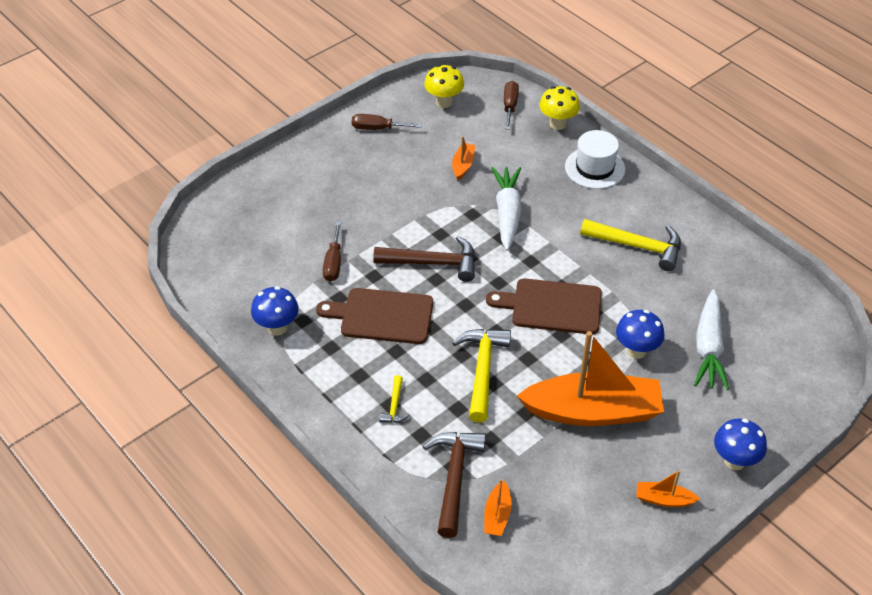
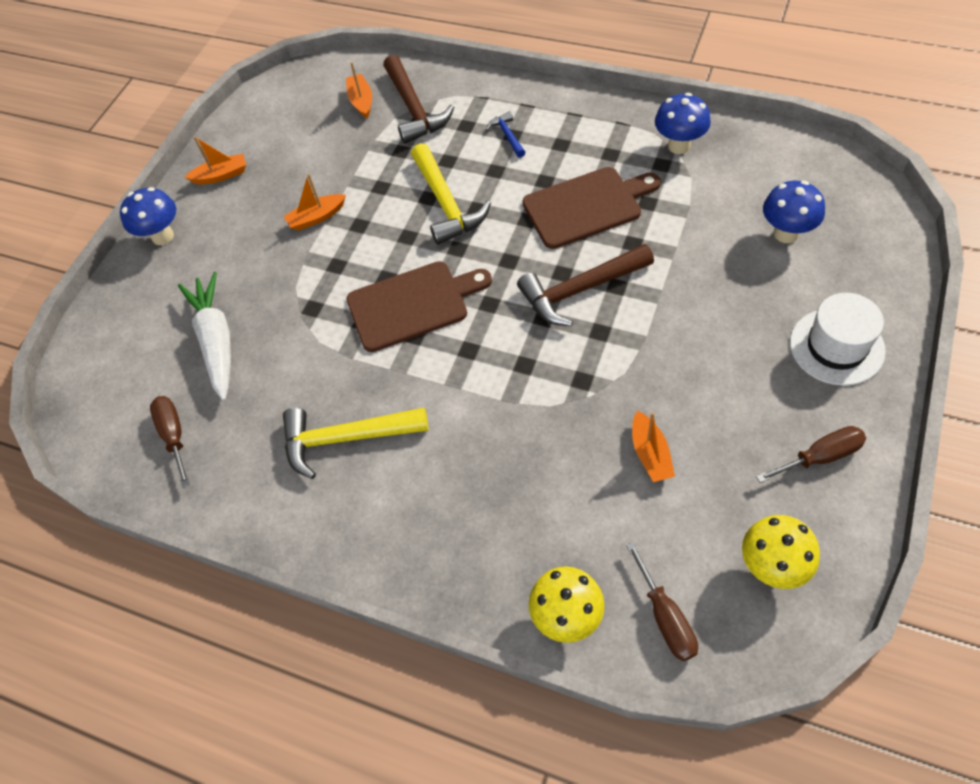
camera: 160 degrees right, 10 degrees up
brown screwdriver [323,222,341,282] -> brown screwdriver moved to [150,396,190,488]
yellow hammer [379,375,410,423] -> blue hammer [486,111,525,158]
white carrot [491,167,521,251] -> none
orange boat [517,331,664,426] -> orange boat [284,174,346,231], size x0.42
white hat [565,130,625,189] -> white hat moved to [790,293,886,386]
blue mushroom [616,310,665,359] -> blue mushroom moved to [763,180,825,243]

